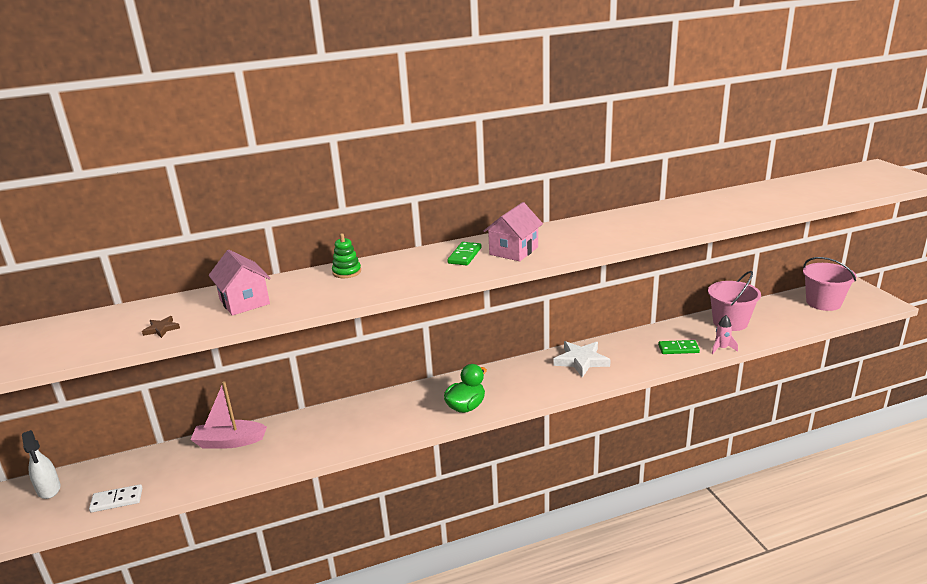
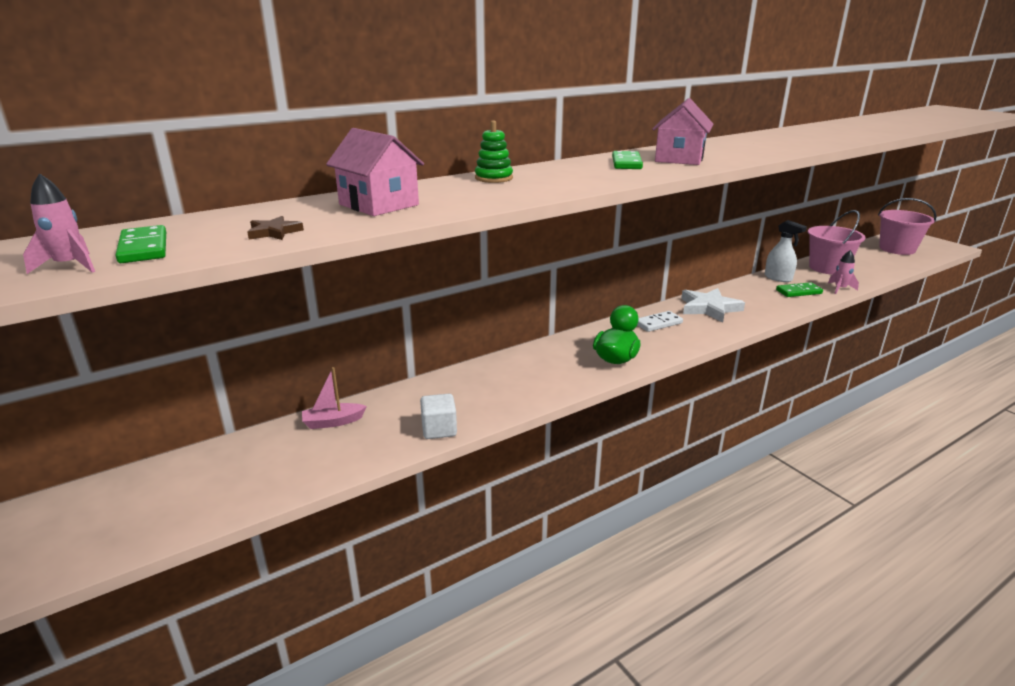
camera: 15 degrees left, 0 degrees up
white spray bottle [22,430,60,499] -> white spray bottle moved to [765,220,807,282]
white domino [89,484,142,512] -> white domino moved to [637,311,683,332]
pink boat [191,381,267,449] -> pink boat [302,367,367,429], size x0.63
none -> pink rocket [23,173,95,274]
none -> green domino [116,225,166,263]
none -> white cube [420,394,457,439]

